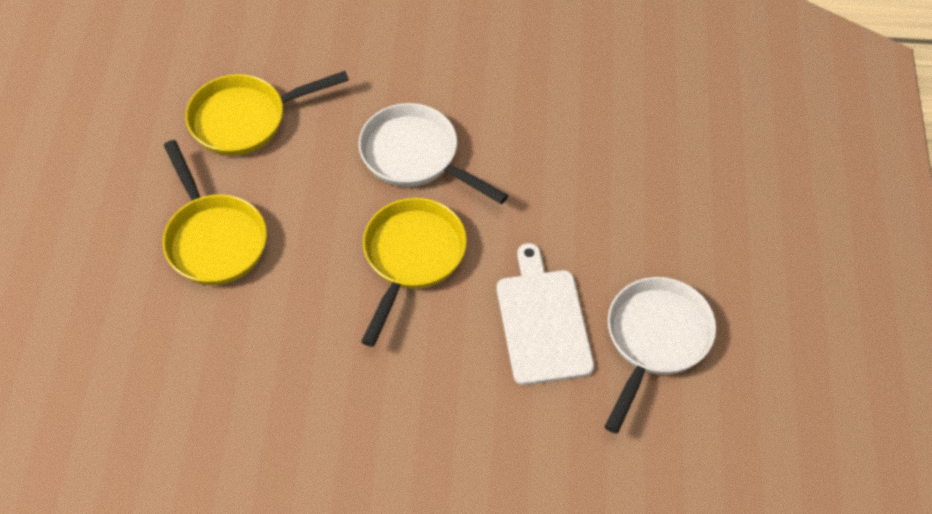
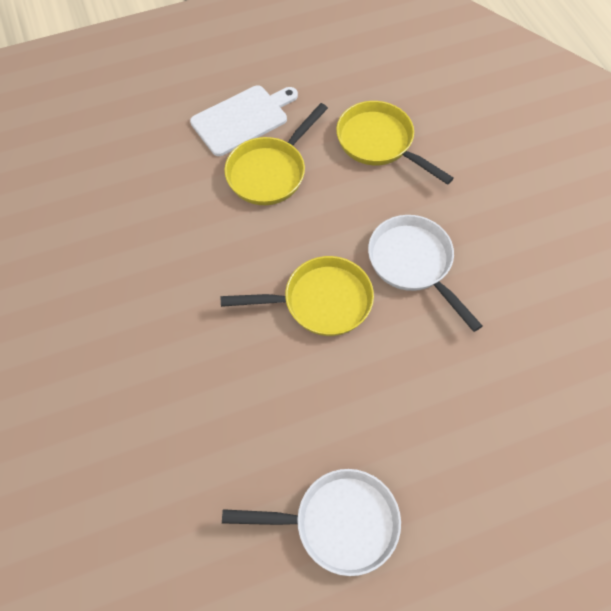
camera: 65 degrees right, 5 degrees up
white pan [358,103,508,204] -> white pan turned 45 degrees counterclockwise [368,215,482,332]
white cutting board [497,243,594,385] -> white cutting board moved to [190,85,298,156]

